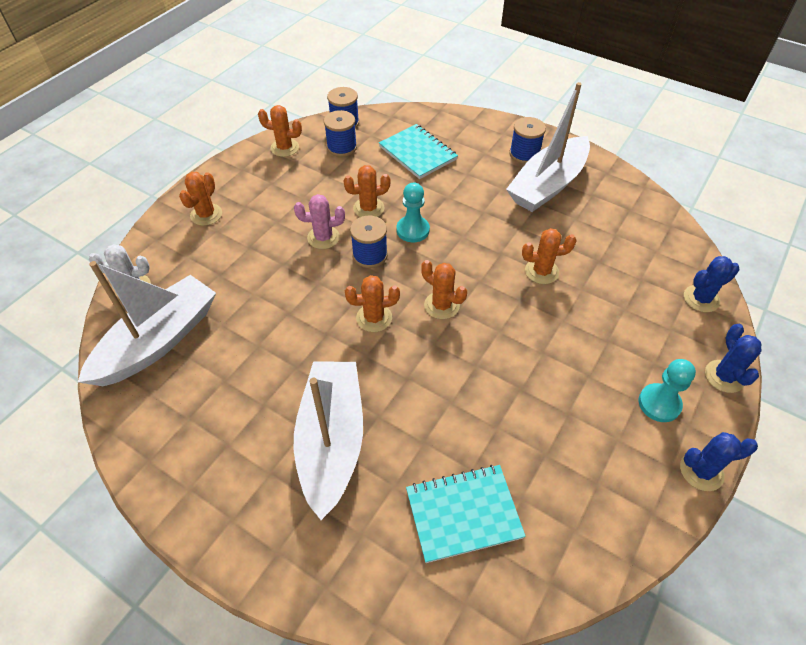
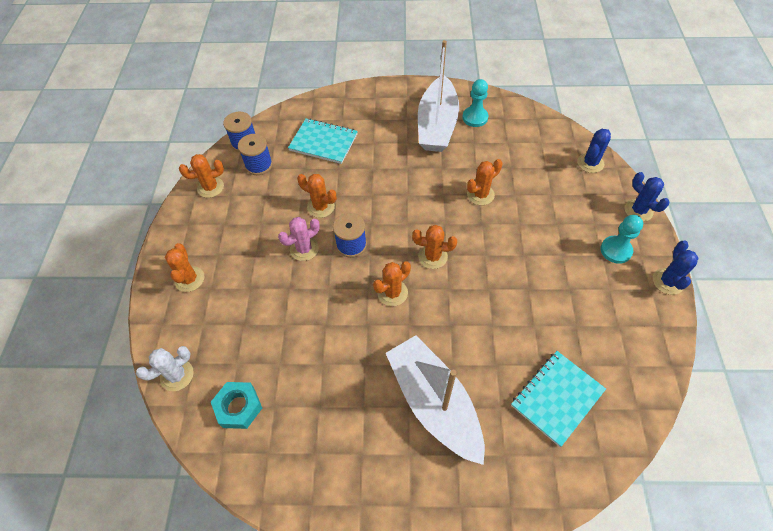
camera: 30 degrees left, 5 degrees up
white boat [78,261,216,386] -> turquoise nut [211,382,262,429]
orange cactus [343,165,391,217] -> orange cactus turned 75 degrees clockwise [297,174,337,218]
turquoise pawn [397,183,430,242] -> turquoise pawn moved to [462,79,488,127]
blue spool [509,117,546,164] -> none
blue cactus [680,432,758,491] -> blue cactus turned 45 degrees counterclockwise [653,241,699,295]

